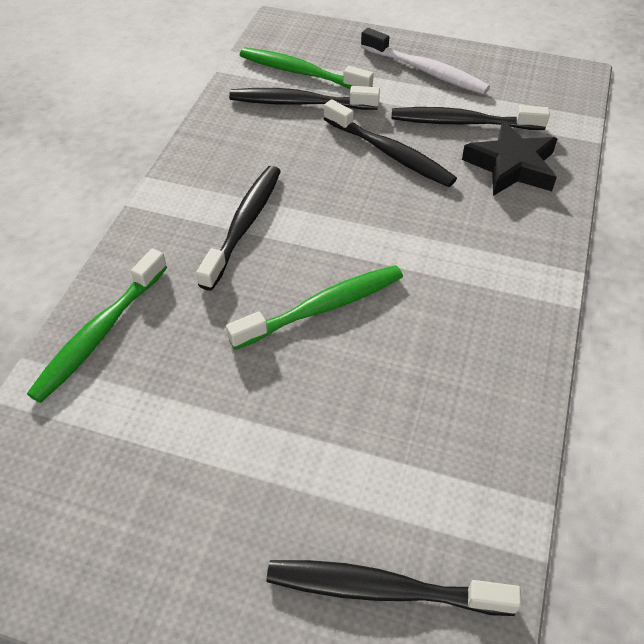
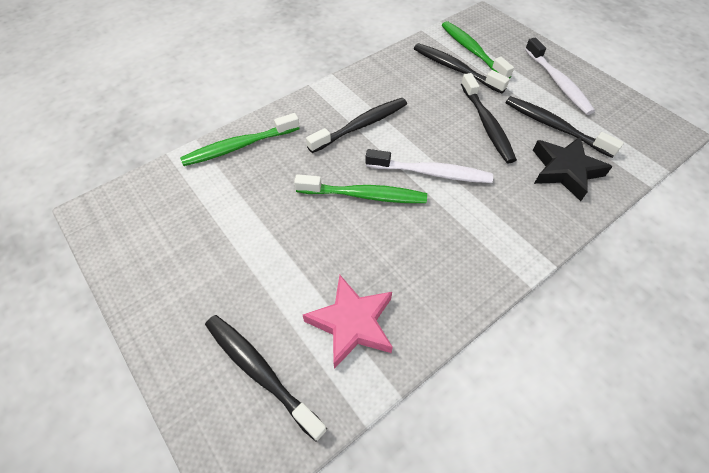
camera: 35 degrees right, 5 degrees up
none -> pink star [303,275,393,369]
none -> white toothbrush [365,149,493,183]

